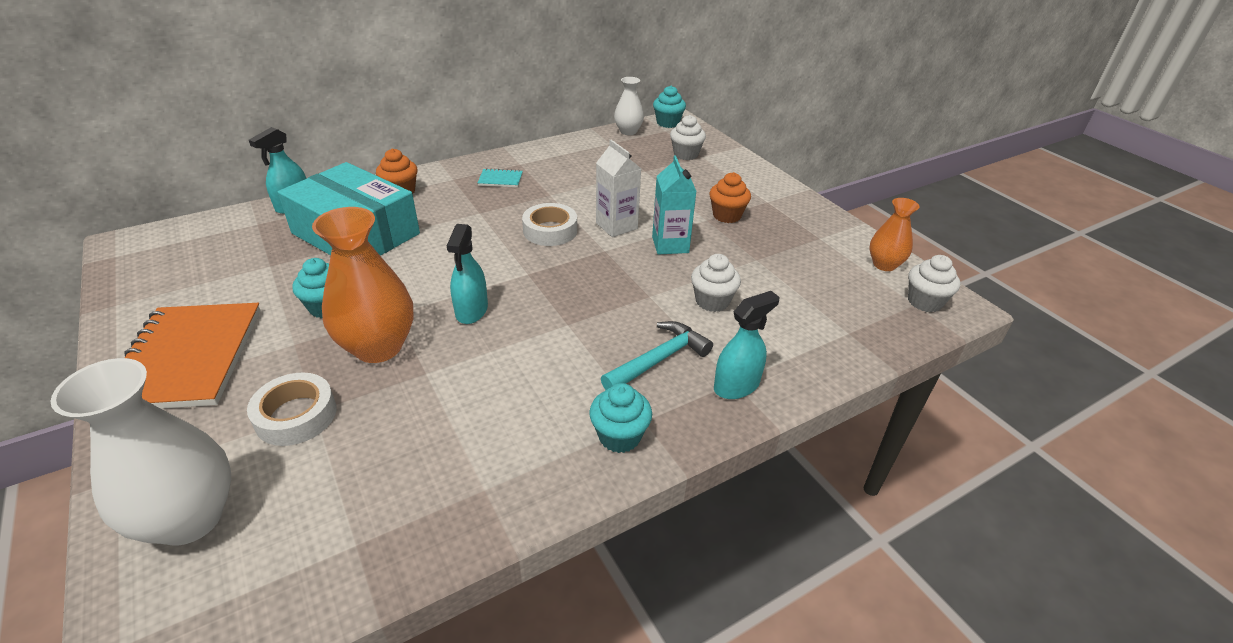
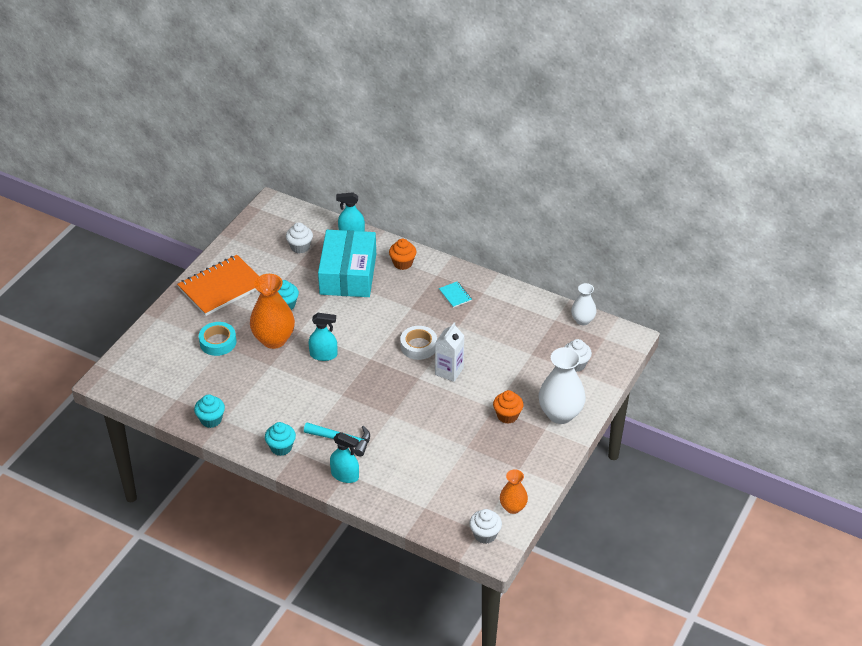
camera: 60 degrees right, 5 degrees up
white vase [50,358,231,545] -> white vase moved to [539,347,586,424]
white tape [247,373,337,446] -> turquoise tape [199,322,236,356]
turquoise spray bottle [447,224,488,324] -> turquoise spray bottle turned 150 degrees counterclockwise [309,313,337,361]
turquoise carton [652,156,697,255] -> none
turquoise cupcake [653,85,686,128] -> turquoise cupcake moved to [194,394,225,428]
white cupcake [691,254,741,312] -> white cupcake moved to [286,222,313,254]

